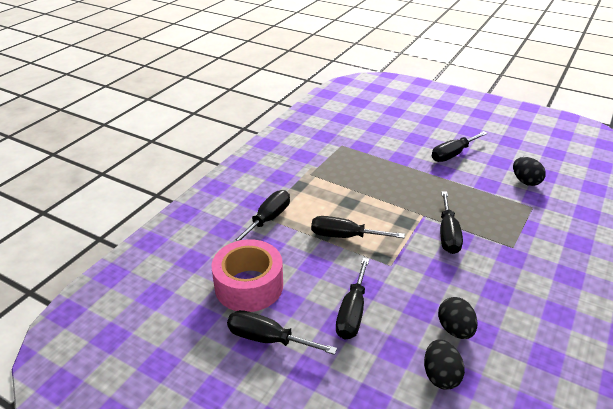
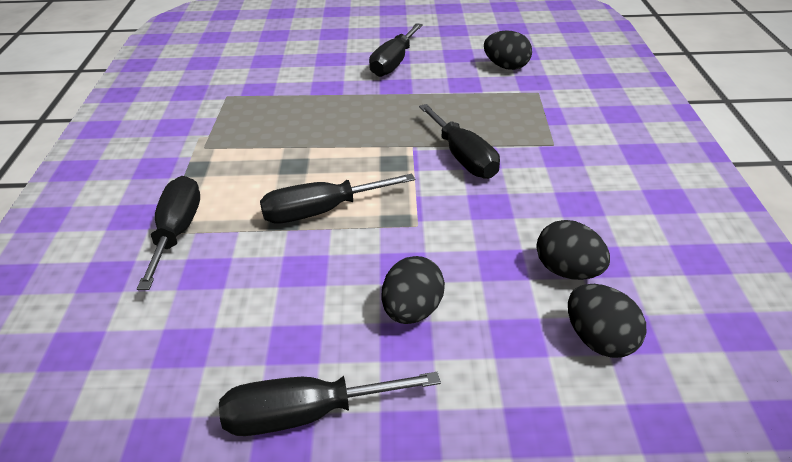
camera: 30 degrees left, 0 degrees up
pink tape [212,239,283,312] -> none
black screwdriver [336,258,369,340] -> black egg [382,256,445,324]

